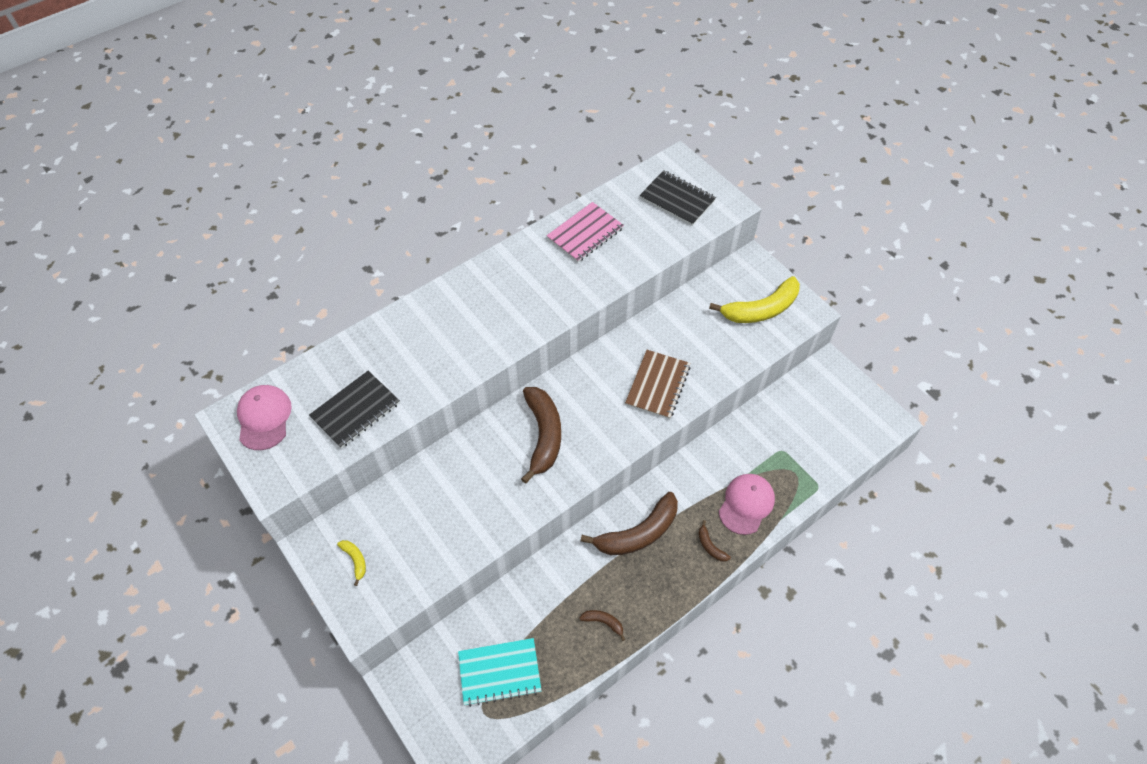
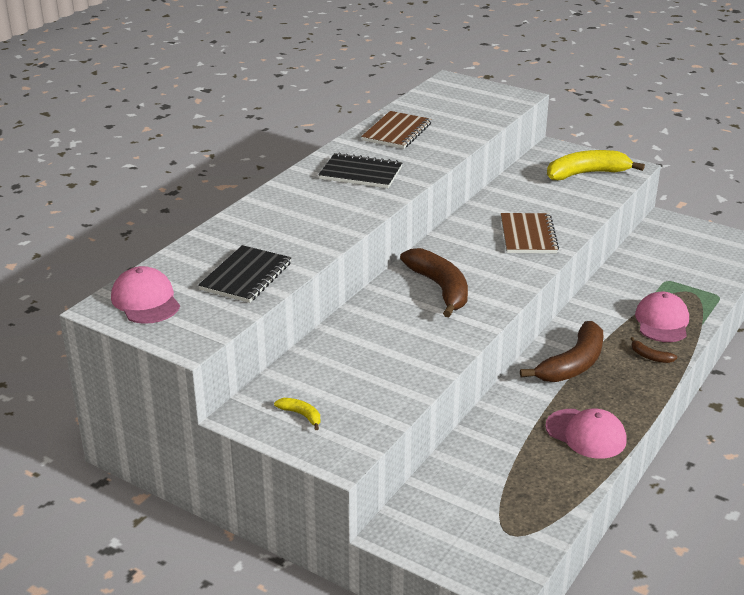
camera: 20 degrees left, 25 degrees down
turquoise notebook [458,638,542,707] -> none
pink notebook [547,202,624,262] -> brown notebook [361,111,432,149]
brown banana [579,610,625,641] -> pink cap [545,409,627,459]
black notebook [640,170,716,226] -> black notebook moved to [318,153,402,188]
yellow banana [709,276,800,323] -> yellow banana turned 150 degrees counterclockwise [547,150,645,180]

